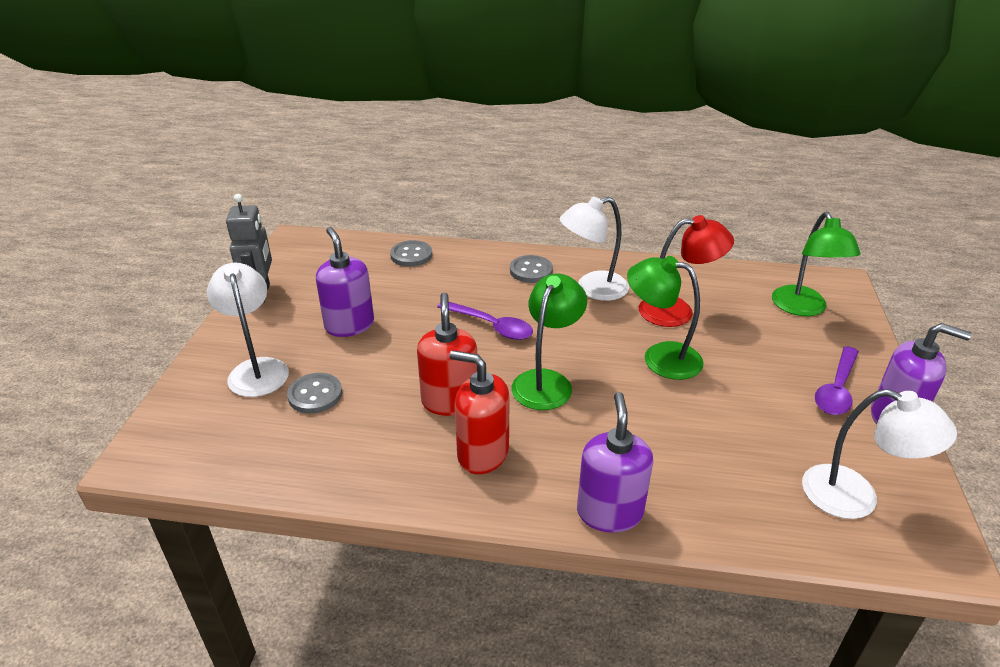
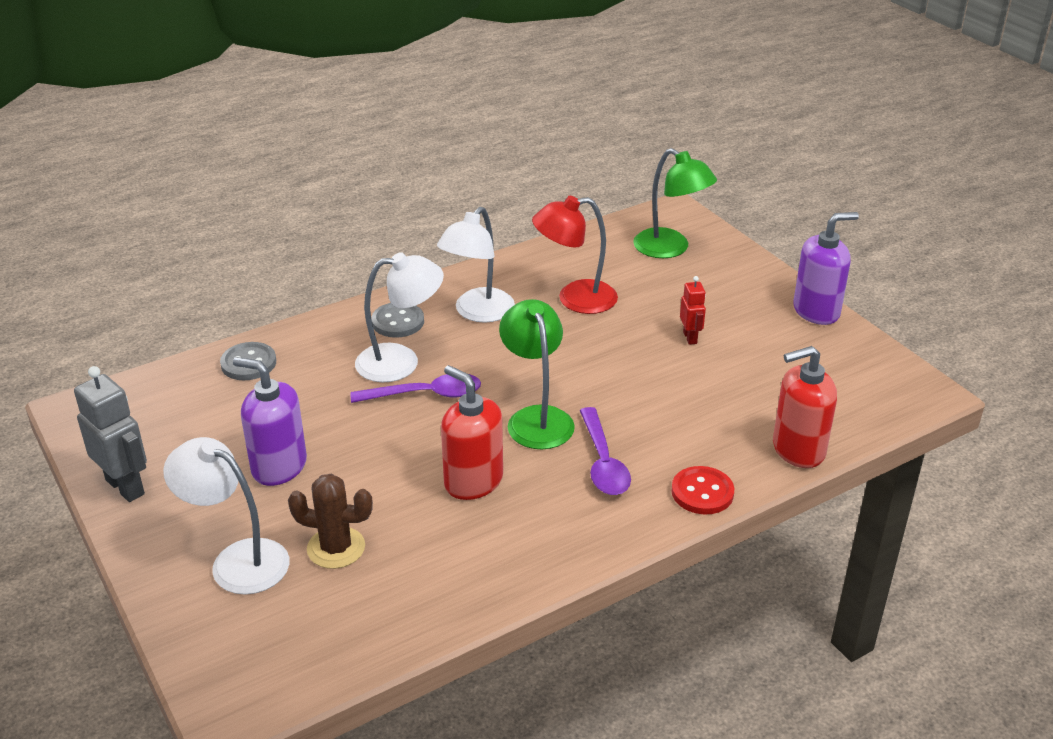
camera: 40 degrees left, 0 degrees up
grey button [287,373,342,414] -> brown cactus [288,474,373,569]
red soap dispenser [449,350,510,474] -> red soap dispenser moved to [773,346,837,468]
purple soap dispenser [577,392,653,533] -> red button [671,466,734,514]
green lamp [627,256,704,380] -> none
red lamp [639,215,734,327] -> red lamp turned 150 degrees counterclockwise [532,196,618,314]
white lamp [802,389,957,519] -> white lamp moved to [355,252,444,382]
purple spoon [815,346,859,415] -> purple spoon moved to [580,407,631,495]
none -> red robot [680,276,706,345]

